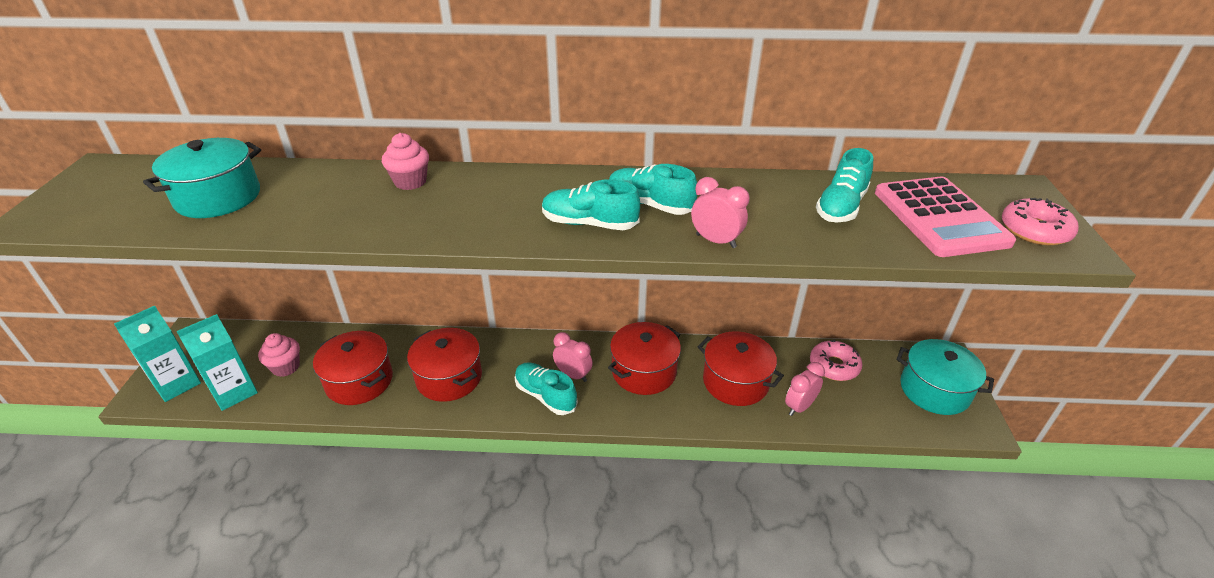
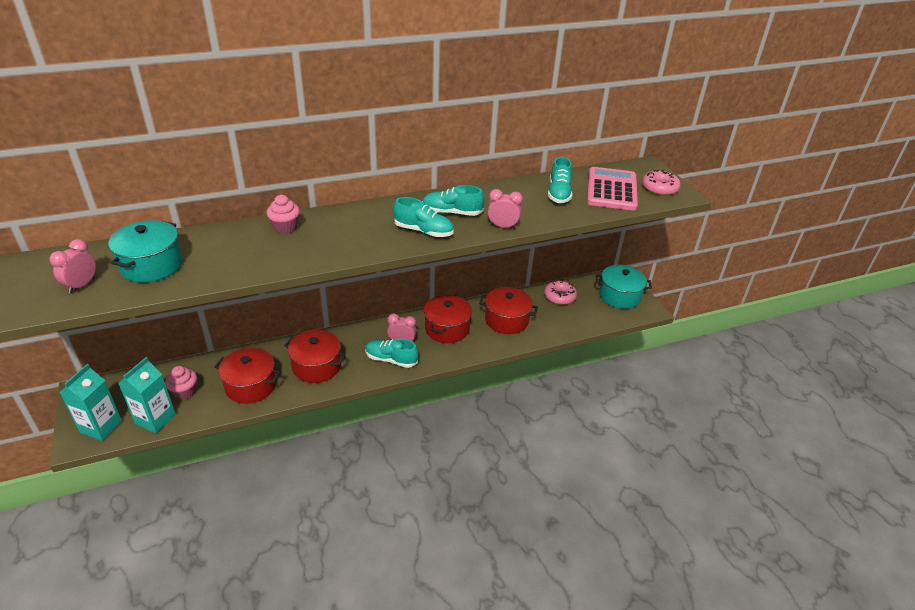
camera: 25 degrees left, 0 degrees up
turquoise shoe [542,179,640,230] -> turquoise shoe turned 150 degrees counterclockwise [393,197,454,237]
pink clock [785,362,825,416] -> pink clock moved to [49,239,96,294]
pink calculator [875,177,1016,257] -> pink calculator turned 135 degrees counterclockwise [587,167,638,211]

